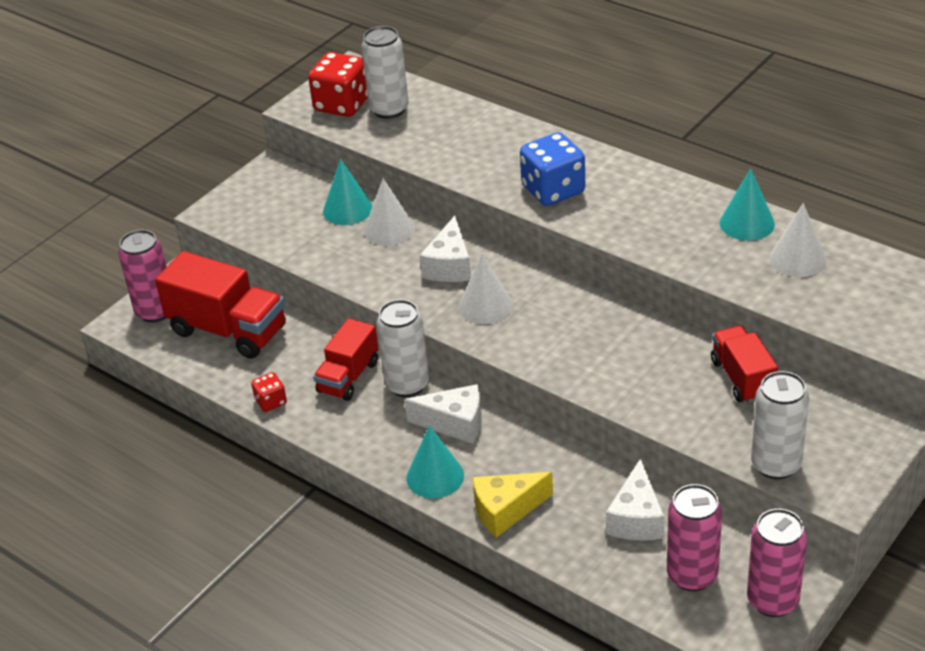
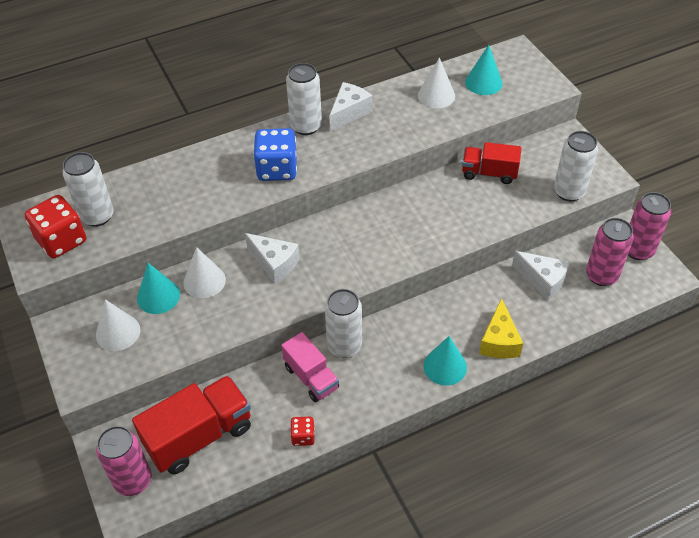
camera: 65 degrees left, 10 degrees up
red truck [313,318,379,401] -> pink truck [281,332,339,402]
white cheese [404,384,481,444] -> white cheese moved to [329,82,373,132]
white cone [459,254,513,324] -> white cone moved to [96,299,140,351]
turquoise cone [720,168,775,241] -> turquoise cone moved to [465,45,502,95]
none -> white can [286,63,322,135]

